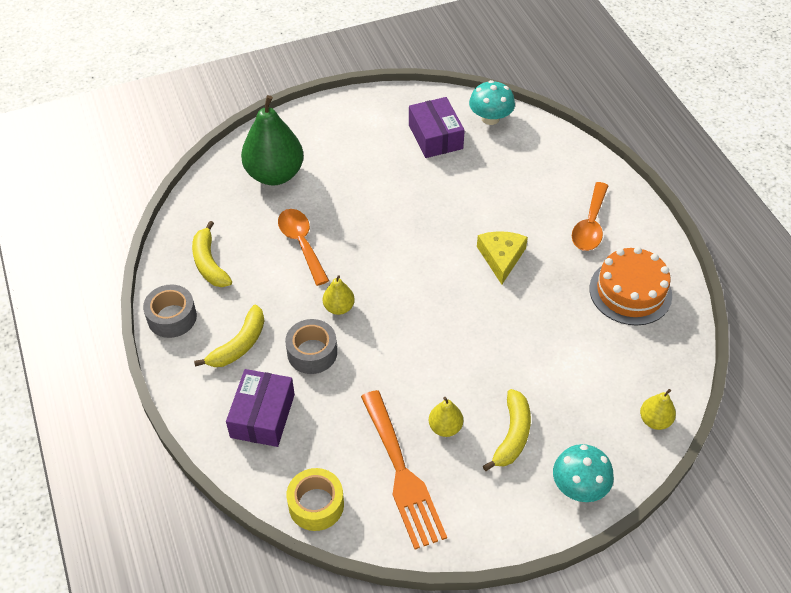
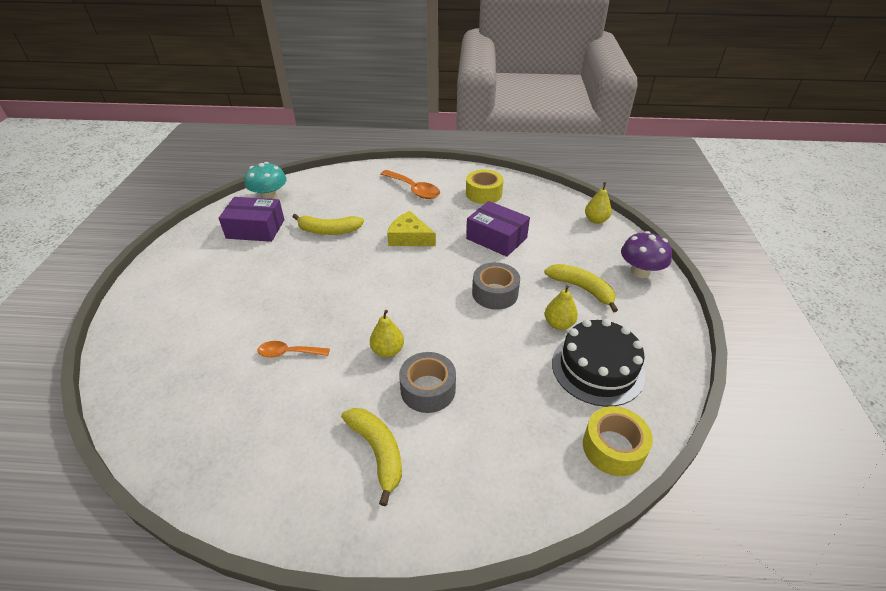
camera: 65 degrees left, 10 degrees down
grey tape [143,284,197,338] -> grey tape moved to [472,262,520,310]
yellow banana [192,221,232,287] -> yellow banana moved to [292,214,364,235]
purple box [226,369,295,447] -> purple box moved to [466,201,530,257]
green pear [241,95,304,186] -> none
orange spoon [278,209,329,286] -> orange spoon [257,341,330,358], size x0.64
orange fork [361,390,447,549] -> black cake [552,319,645,407]
turquoise mushroom [553,444,614,502] -> purple mushroom [621,231,672,278]
orange cake [589,247,672,326] -> yellow tape [466,169,503,204]

